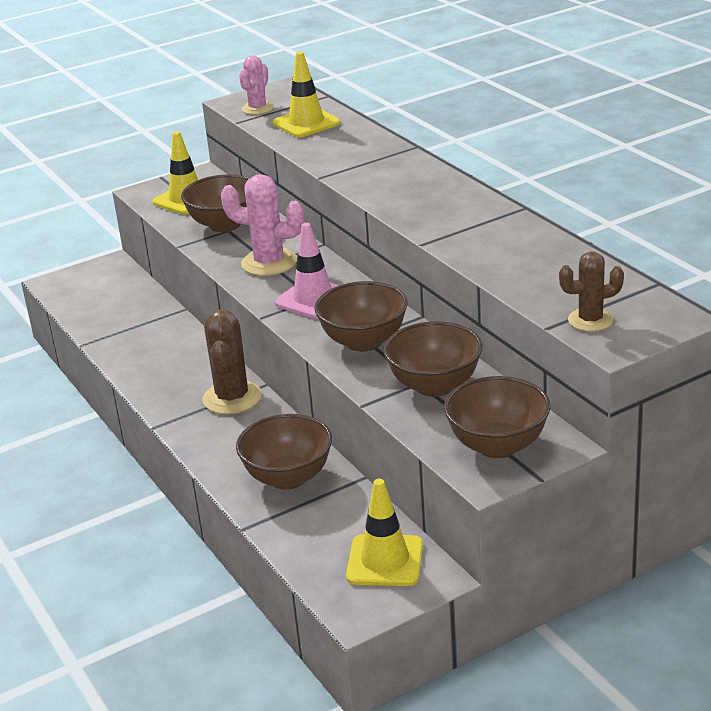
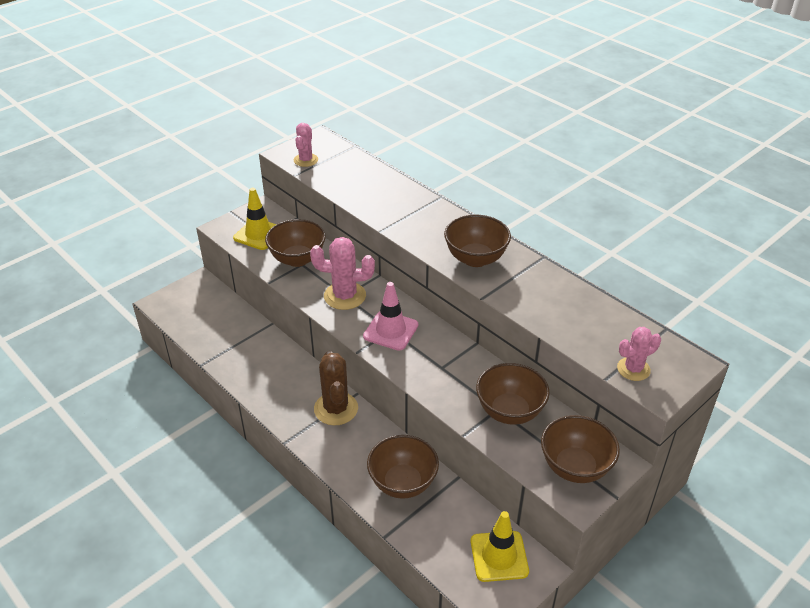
camera: 15 degrees left, 10 degrees up
yellow traffic cone [273,52,340,137] -> none
brown bowl [315,281,408,352] -> brown bowl moved to [444,215,511,267]
brown cactus [559,251,624,331] -> pink cactus [617,327,661,381]

